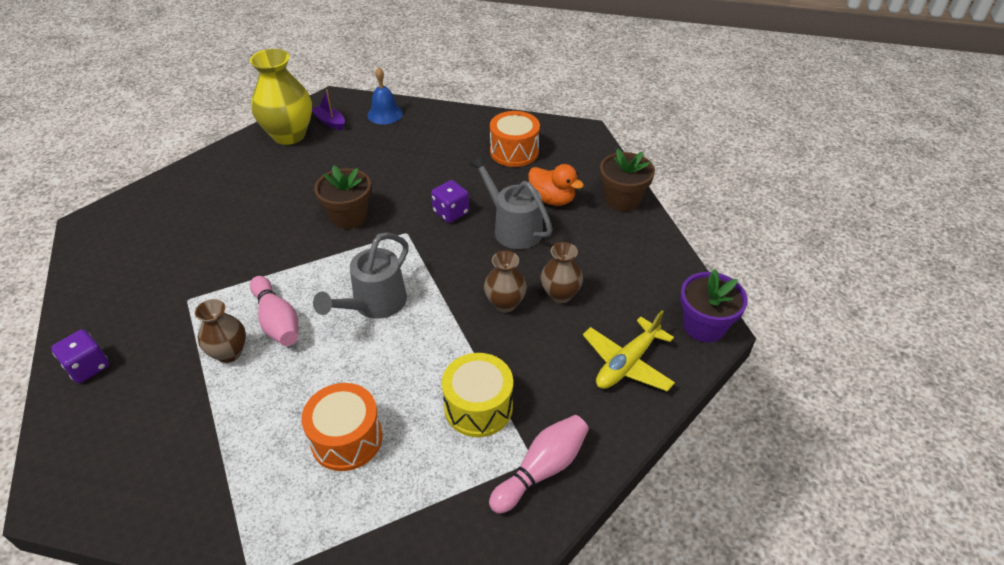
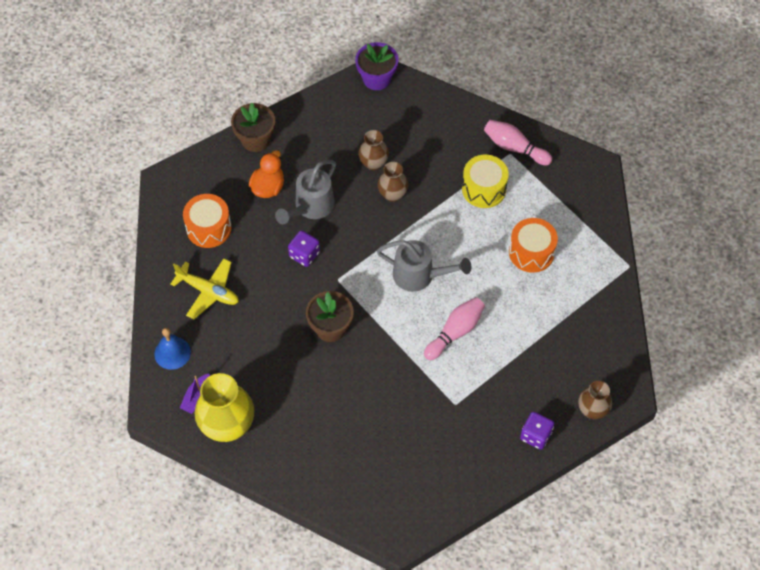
camera: 105 degrees left, 15 degrees up
brown vase [195,299,246,363] -> brown vase moved to [578,381,612,419]
yellow plane [583,310,675,391] -> yellow plane moved to [170,259,239,319]

